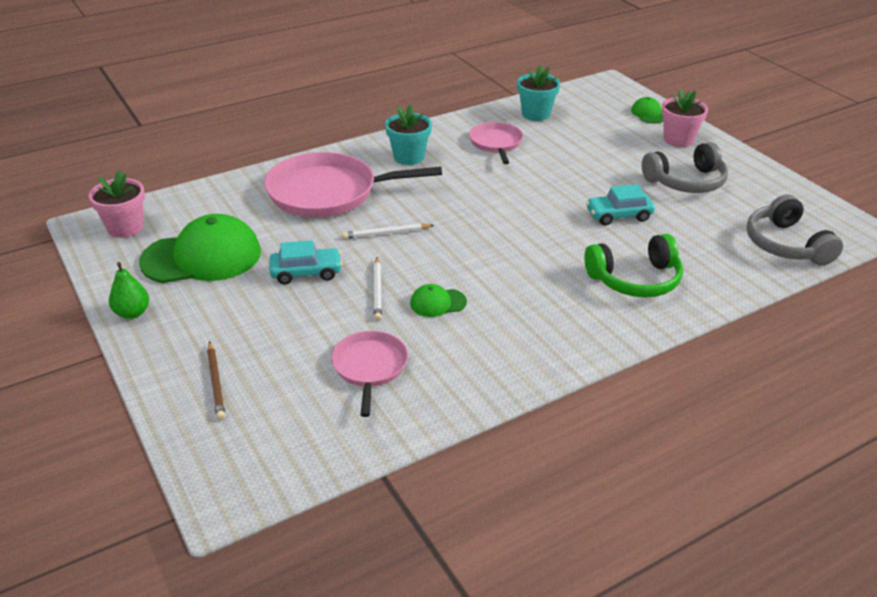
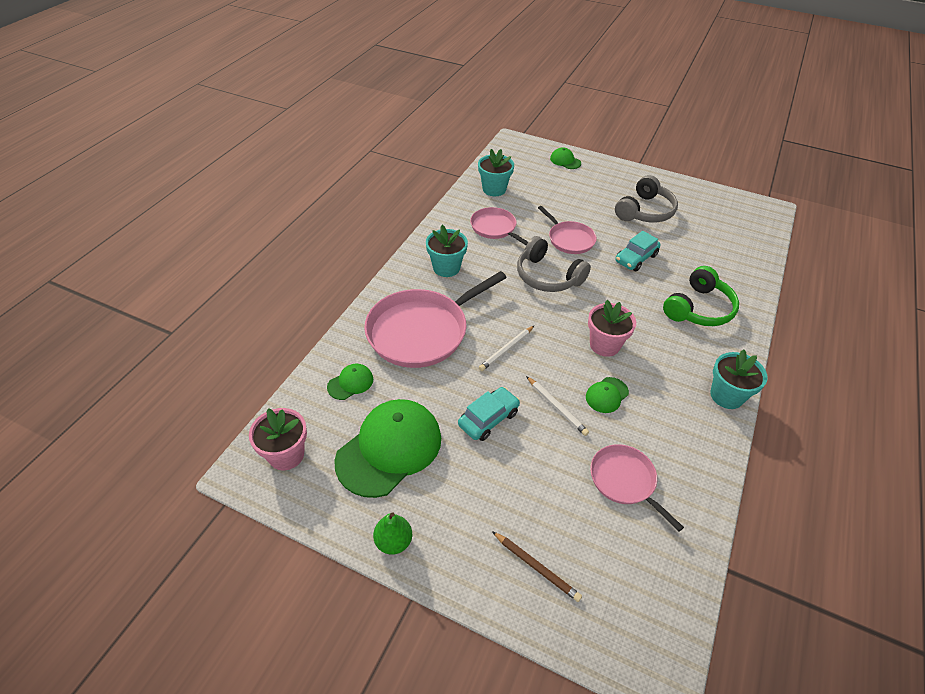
camera: 35 degrees left, 10 degrees up
pink flower pot [661,89,708,147] -> pink flower pot moved to [588,300,636,357]
grey headphones [746,194,843,266] -> grey headphones moved to [517,236,591,292]
none -> green cap [327,364,373,400]
none -> pink pan [538,206,597,254]
none -> turquoise flower pot [710,350,768,409]

